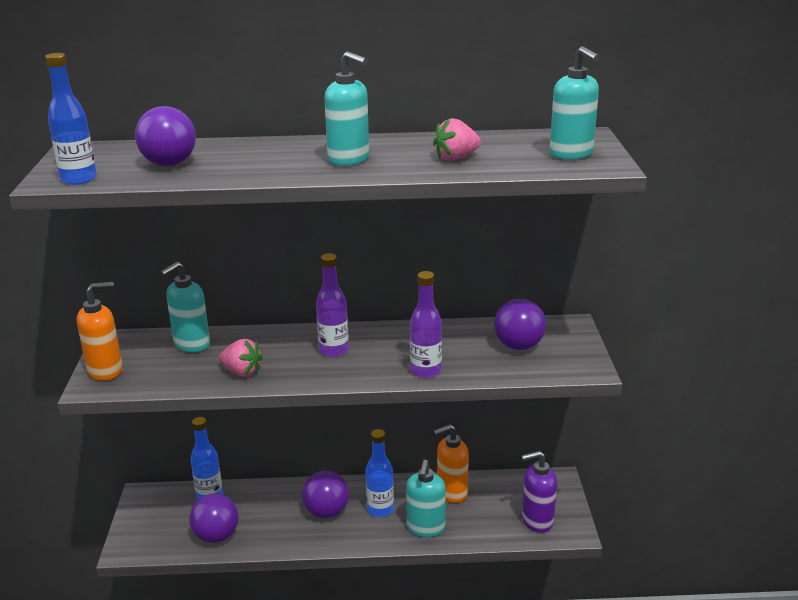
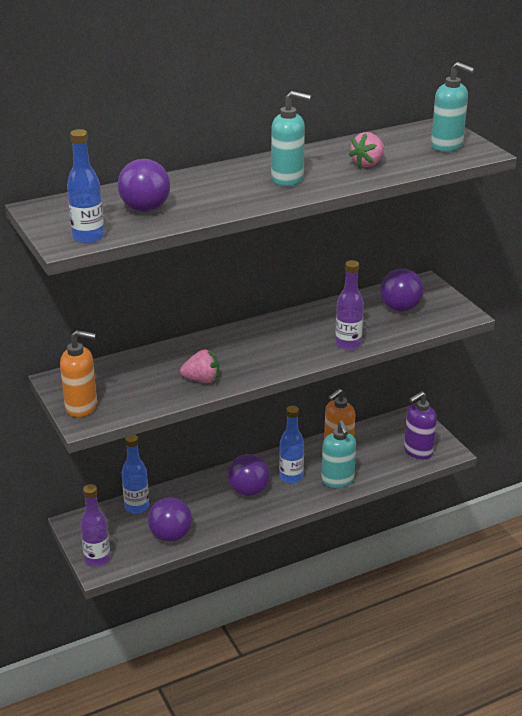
camera: 25 degrees left, 5 degrees up
orange soap dispenser [77,281,123,381] -> orange soap dispenser turned 60 degrees clockwise [60,330,97,417]
turquoise soap dispenser [160,262,210,352] -> none
purple bottle [316,253,349,357] -> purple bottle moved to [80,484,111,567]

